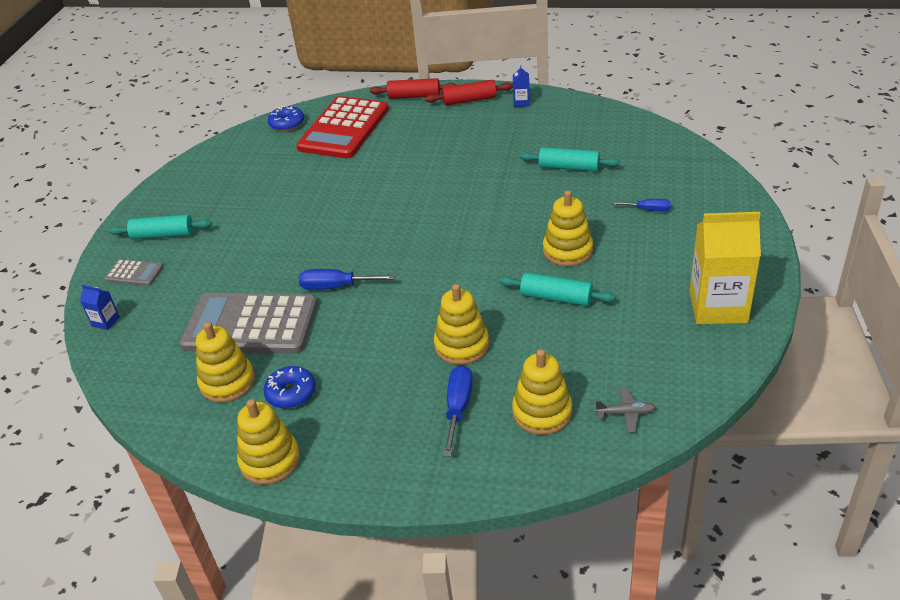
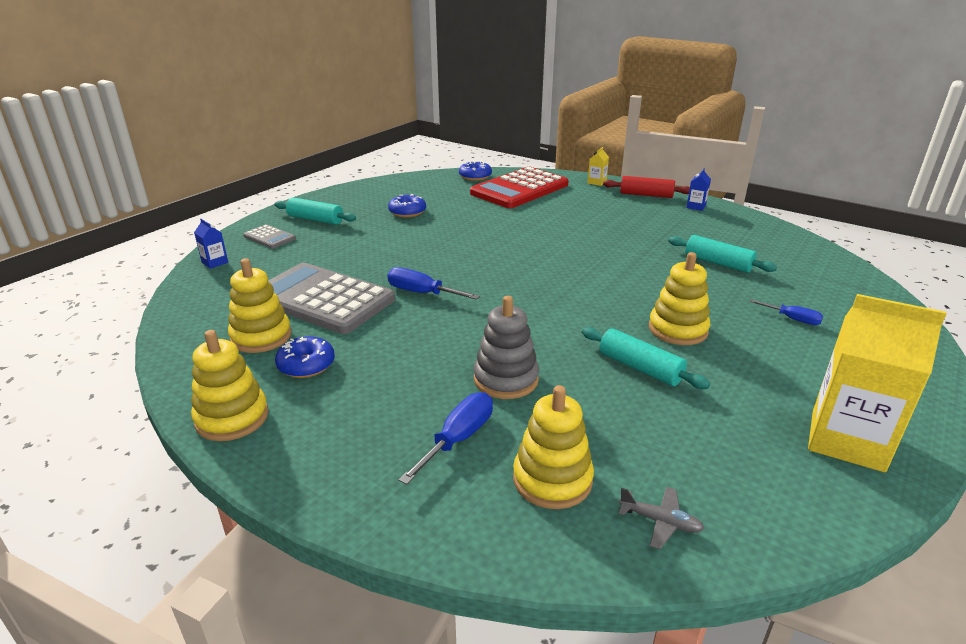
camera: 20 degrees right, 10 degrees down
red rolling pin [370,78,457,99] -> yellow carton [588,147,609,186]
yellow stacking toy [434,284,489,365] -> grey stacking toy [473,296,539,399]
none -> blue donut [388,194,426,218]

